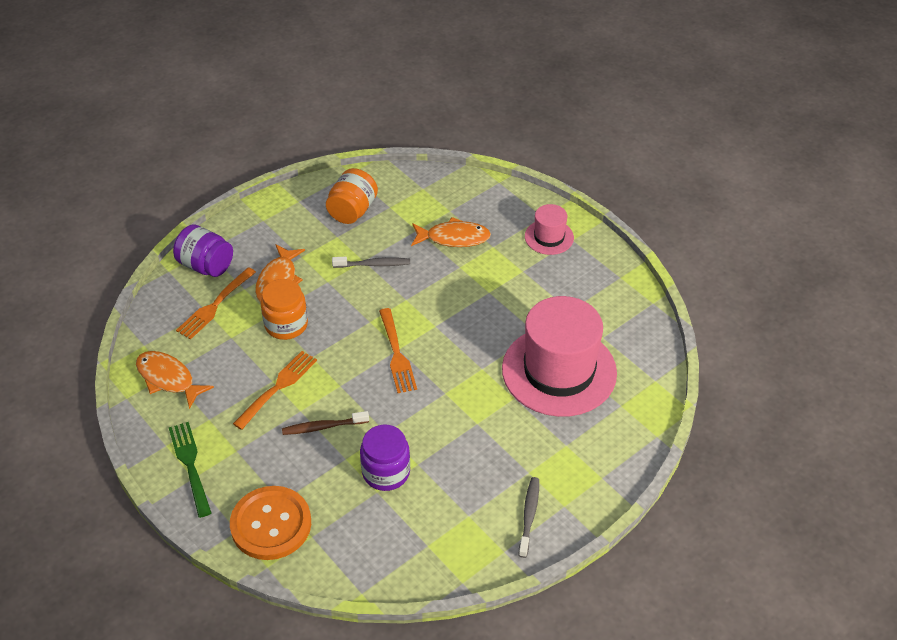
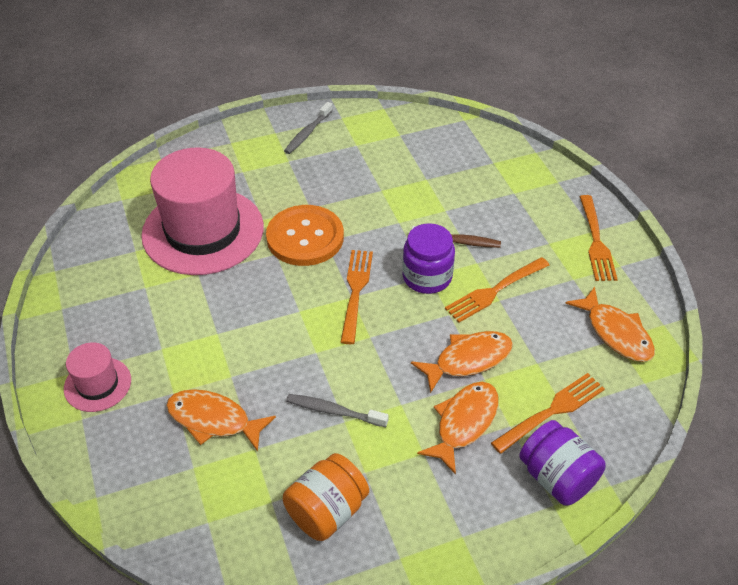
camera: 160 degrees left, 0 degrees up
green fork [169,422,212,518] -> orange fork [580,195,618,281]
orange button [230,486,311,560] -> orange button moved to [266,205,344,266]
orange jar [261,279,308,340] -> orange fish [411,331,513,393]
purple jar [360,424,410,491] -> purple jar moved to [402,223,455,294]

